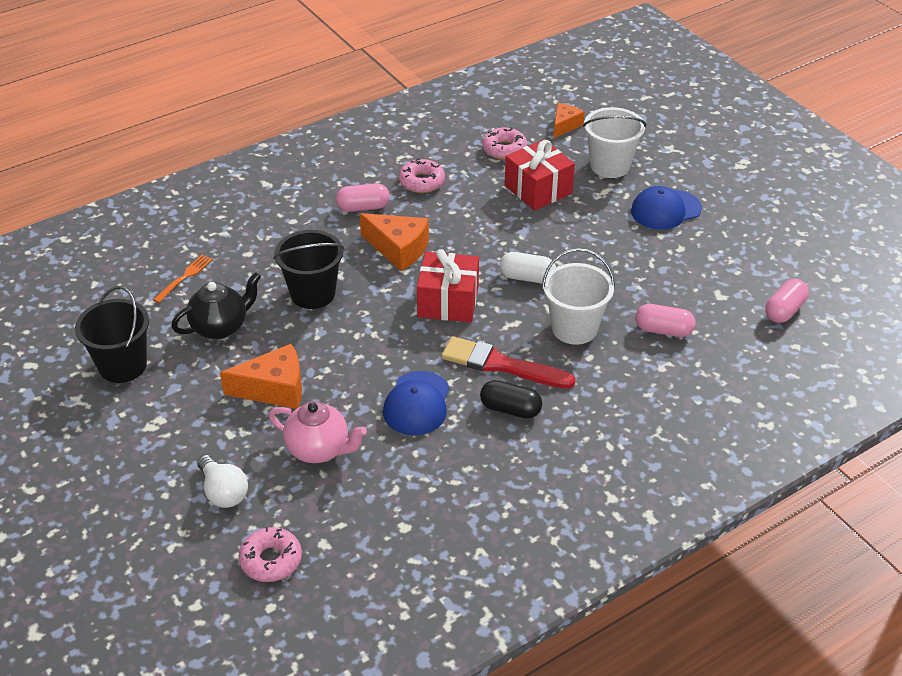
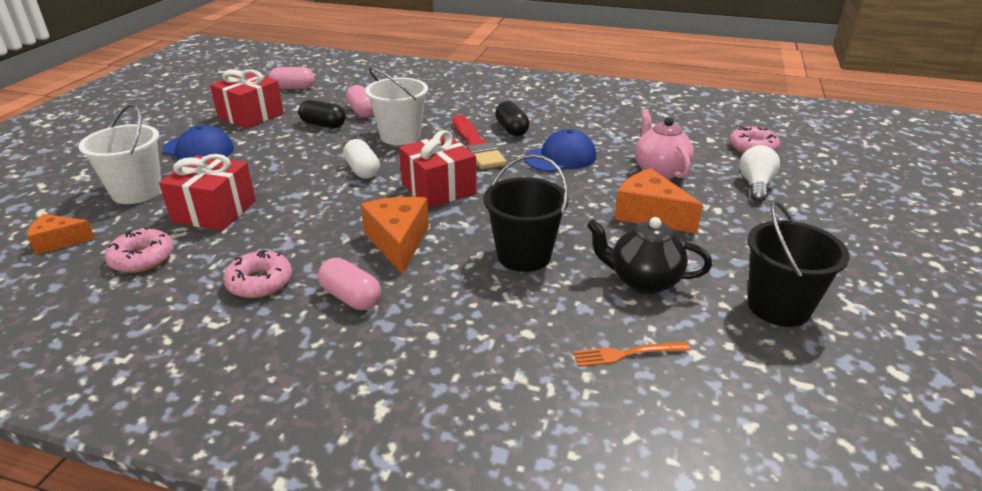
camera: 130 degrees left, 10 degrees down
none -> red gift [210,69,284,129]
none -> black capsule [298,100,346,128]

